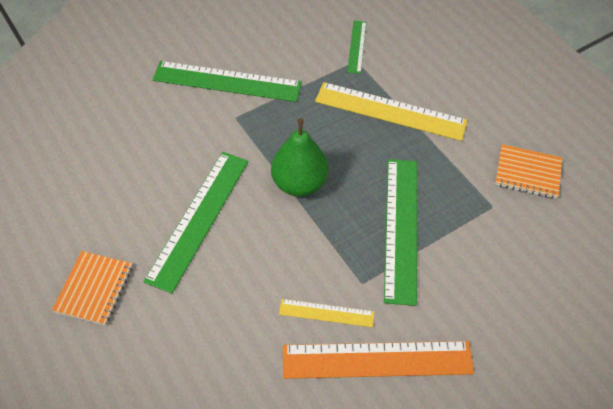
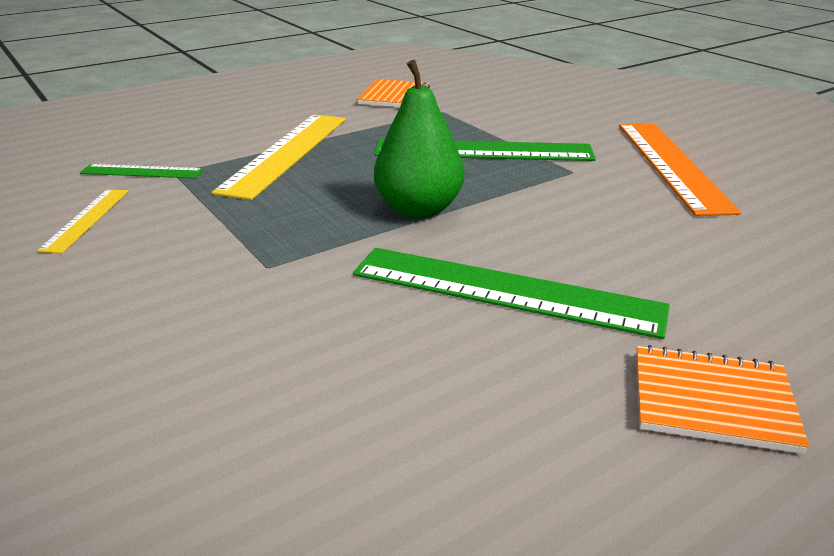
camera: 90 degrees left, 25 degrees down
green ruler [152,61,302,102] -> none
yellow ruler [279,299,375,327] -> yellow ruler moved to [37,189,129,254]

